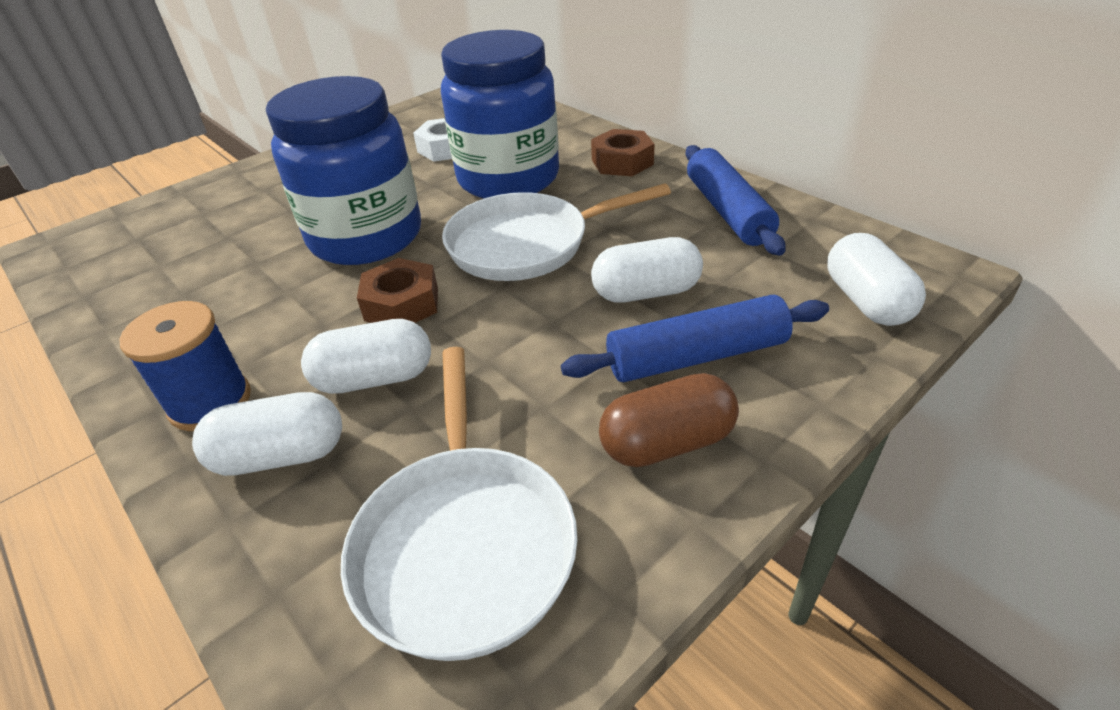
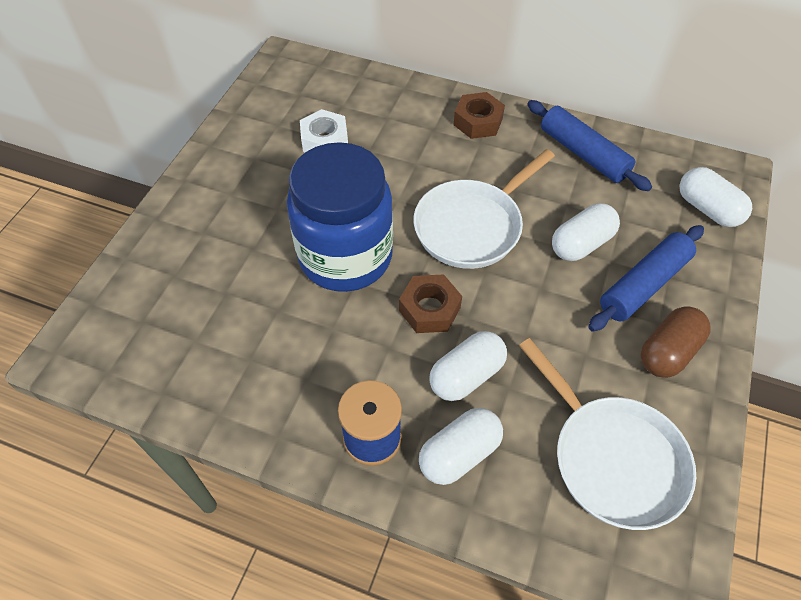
camera: 30 degrees left, 15 degrees up
blue jar [441,30,559,199] -> none

